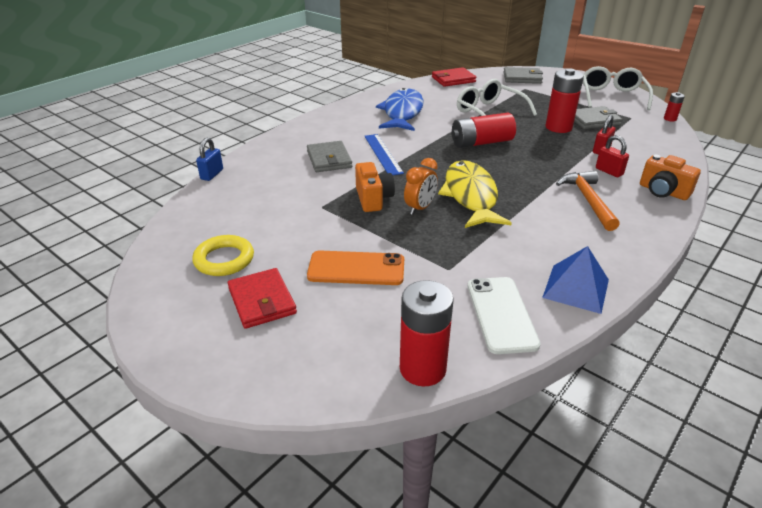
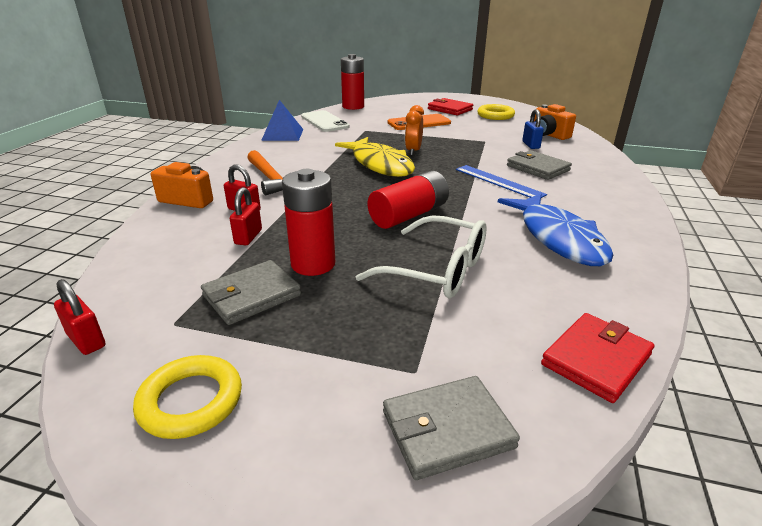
camera: 155 degrees right, 5 degrees down
blue padlock [196,138,223,181] -> blue padlock moved to [522,109,544,149]
orange camera [355,162,395,212] -> orange camera moved to [534,104,576,140]
white glasses [583,66,653,110] -> yellow ring [133,355,242,439]
red battery [664,92,685,121] -> red padlock [54,279,105,355]

